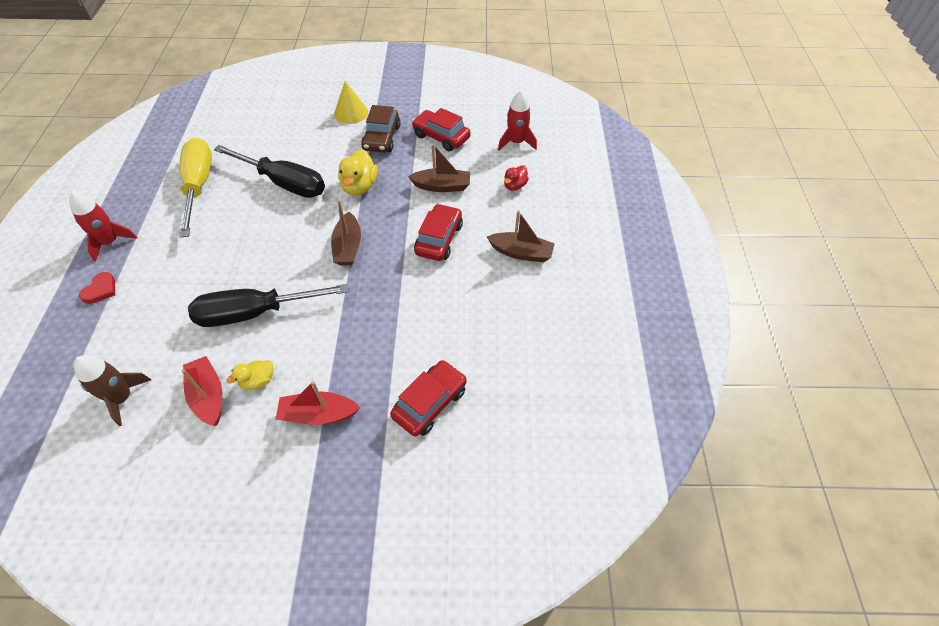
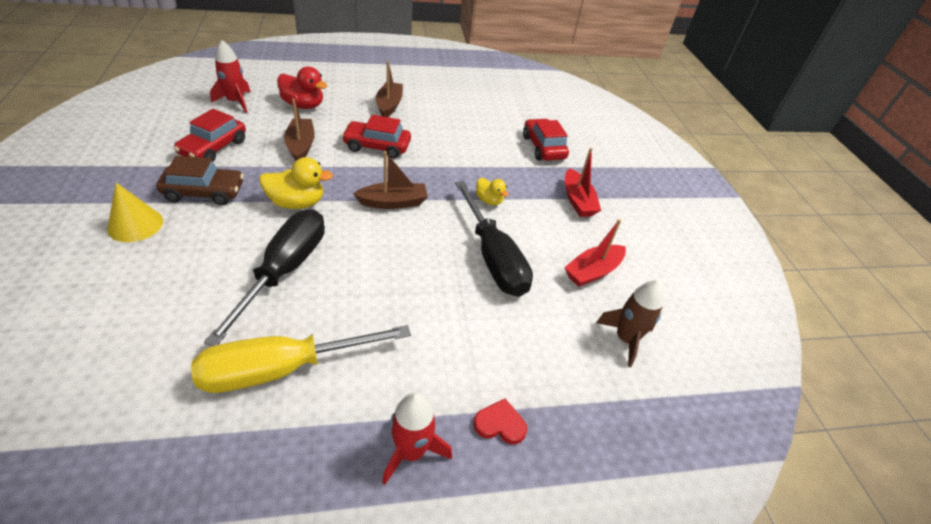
camera: 105 degrees left, 10 degrees down
yellow duck [227,360,273,390] -> yellow duck moved to [476,178,509,205]
red car [390,360,467,437] -> red car turned 45 degrees clockwise [523,119,569,161]
red duck [504,165,529,191] -> red duck [277,66,327,109], size x1.66

